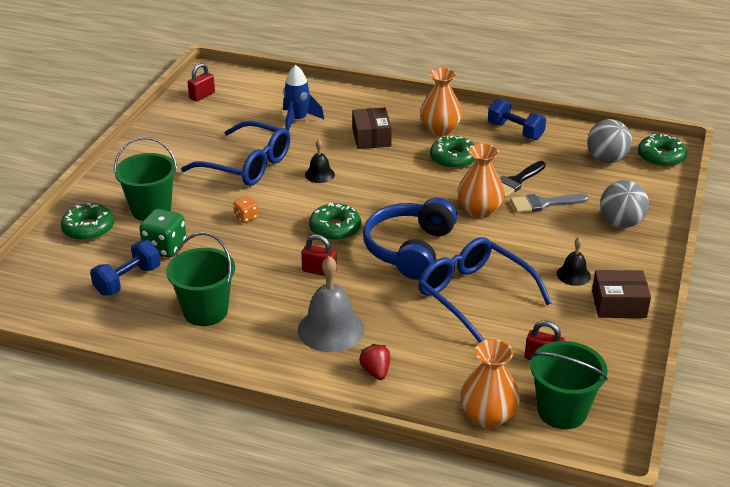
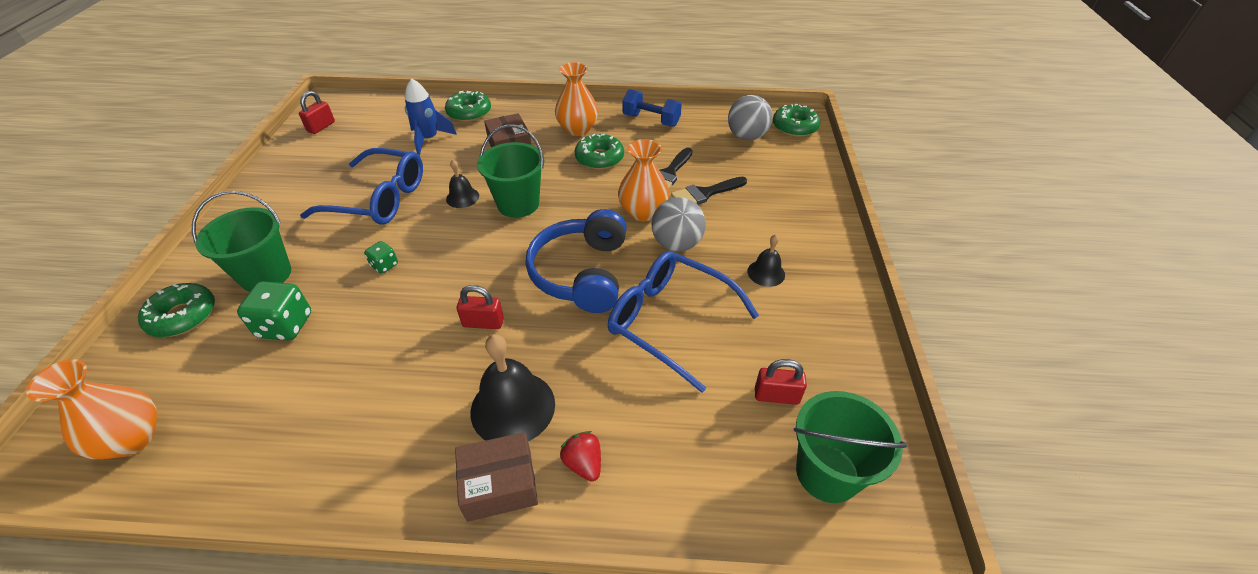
camera: 15 degrees left, 10 degrees up
blue dumbbell [90,240,160,296] -> none
green bucket [166,232,235,326] -> green bucket moved to [477,125,544,218]
orange dice [233,196,258,223] -> green dice [364,241,398,274]
grey bell [298,256,364,352] -> black bell [471,334,555,441]
green donut [309,203,361,241] -> green donut moved to [445,91,491,122]
orange vase [460,339,520,429] -> orange vase moved to [26,359,157,459]
grey brush [510,194,589,213] -> black brush [671,176,747,205]
brown box [592,270,651,318] -> brown box moved to [455,432,538,522]
grey ball [600,180,649,228] -> grey ball moved to [652,197,706,251]

